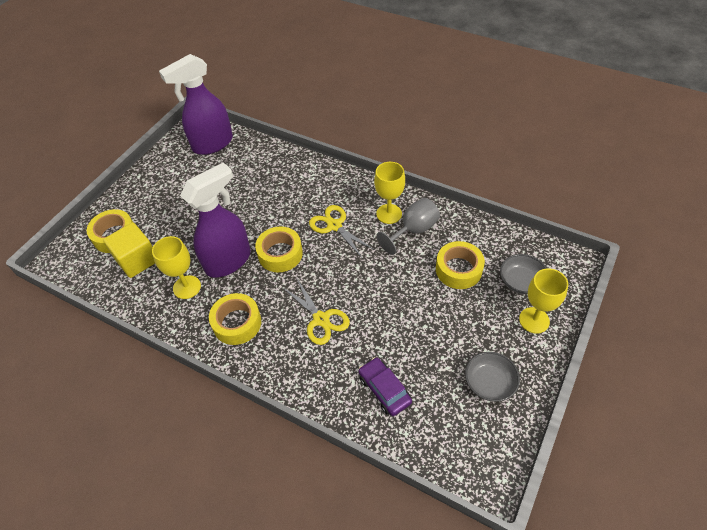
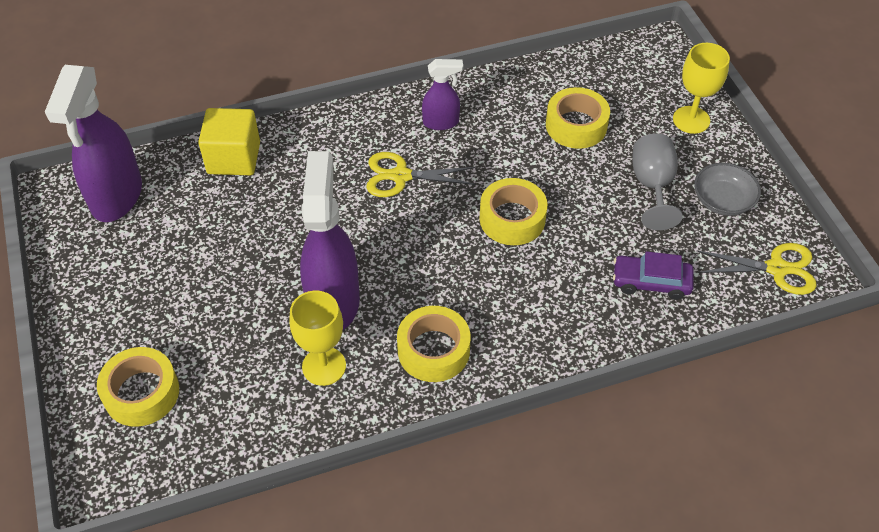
camera: 50 degrees left, 0 degrees up
yellow cube [103,222,155,278] -> yellow cube moved to [198,108,260,175]
yellow tape [255,226,303,272] -> yellow tape moved to [480,178,548,245]
yellow scissors [282,279,350,345] -> yellow scissors moved to [697,243,817,295]
yellow goblet [374,162,405,224] -> purple spray bottle [422,59,463,130]
grey goblet [377,198,440,255] -> grey goblet moved to [632,134,683,230]
grey bowl [500,254,546,294] -> none

